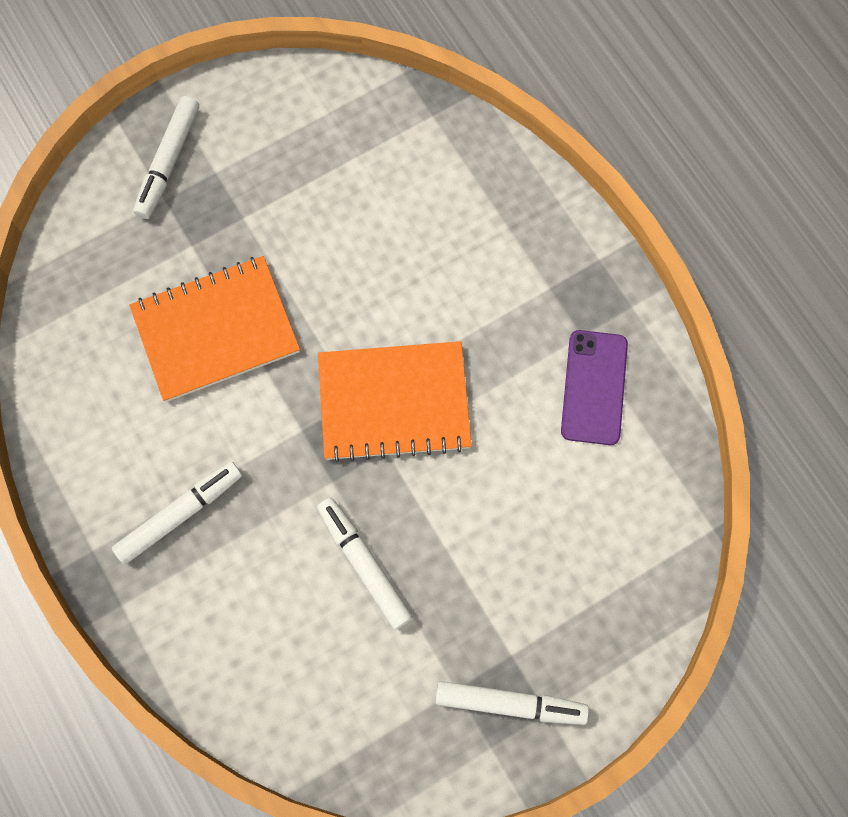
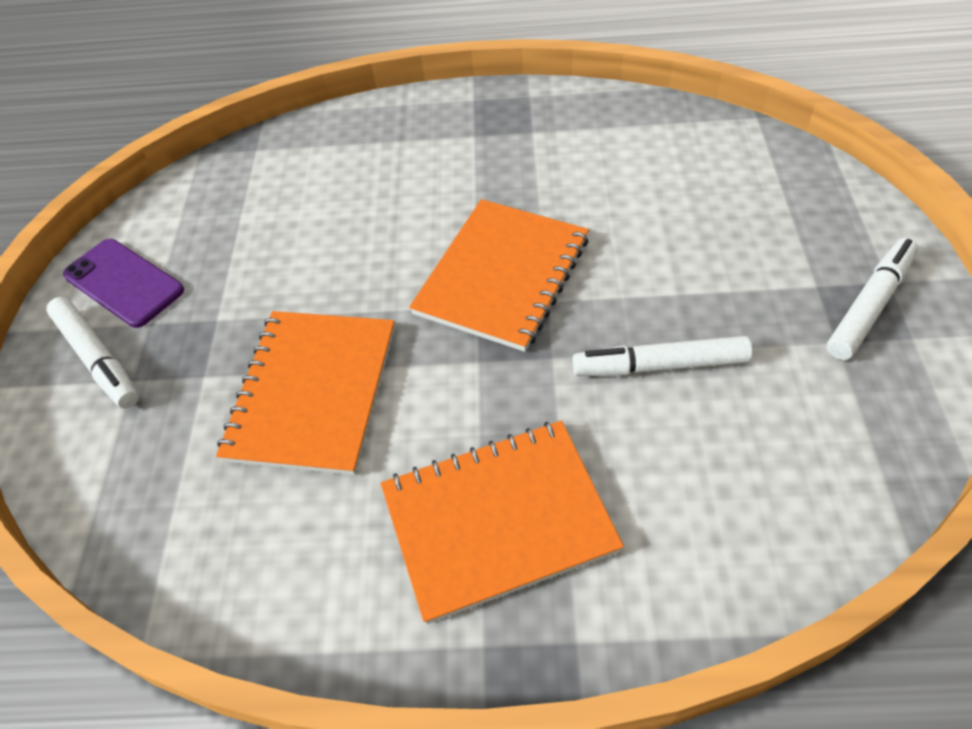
camera: 55 degrees left, 20 degrees down
white marker [112,462,242,565] -> orange notebook [381,421,624,624]
purple phone [561,330,628,445] -> purple phone moved to [63,239,184,328]

